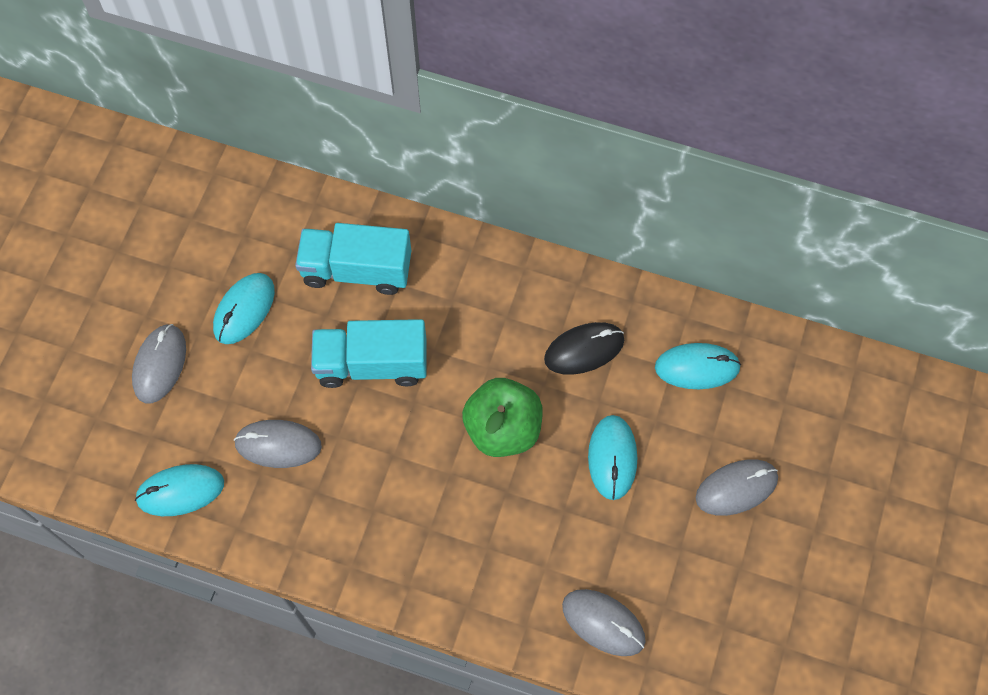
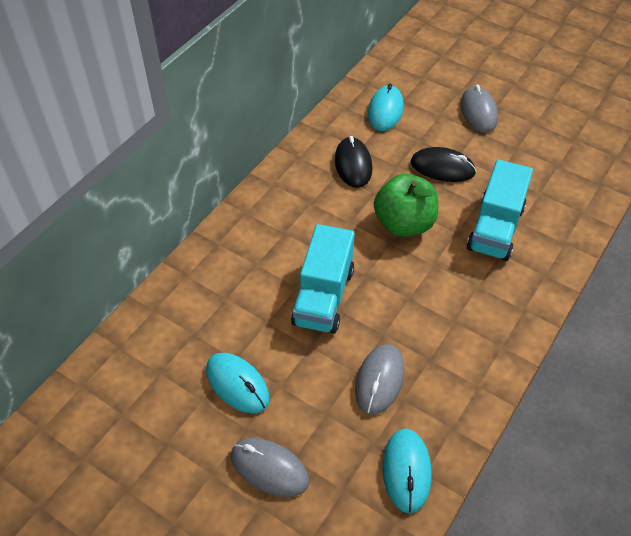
camera: 75 degrees left, 15 degrees down
turquoise truck [295,223,411,295] -> turquoise truck moved to [466,159,533,261]
grey mouse [562,589,646,656] -> none
turquoise mouse [588,415,637,500] -> black mouse [411,147,477,182]

